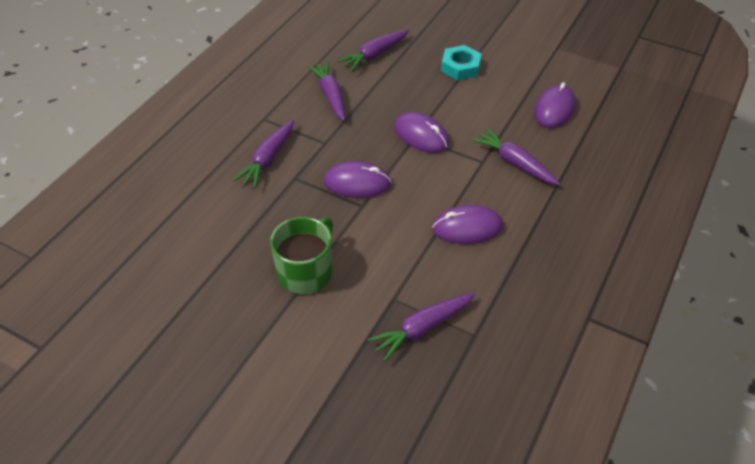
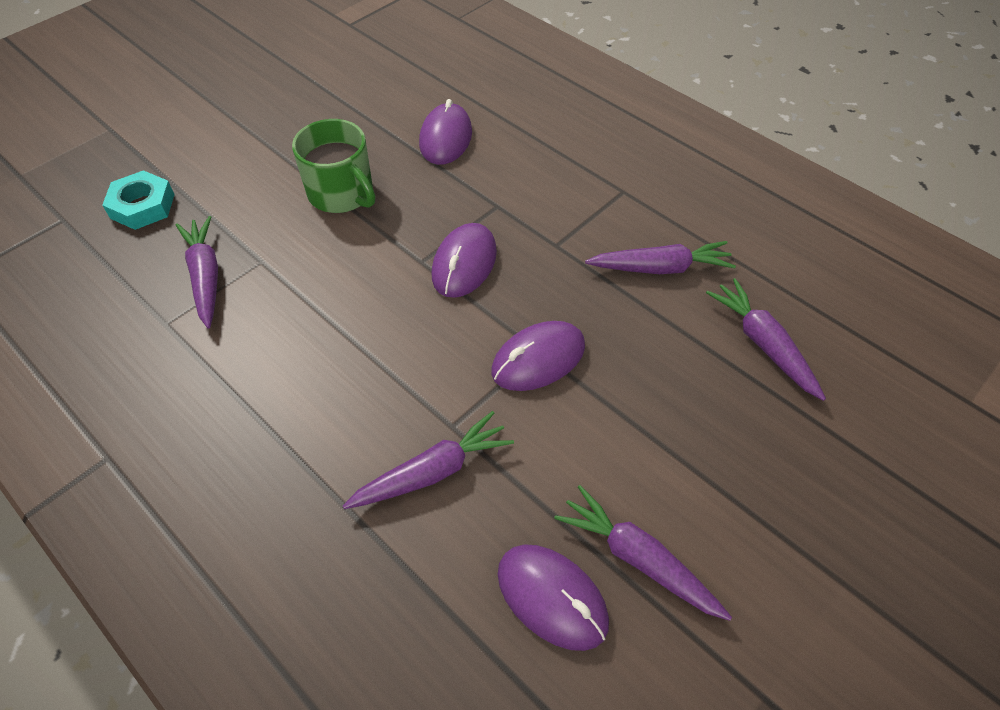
camera: 105 degrees right, 5 degrees up
purple carrot [233,120,294,188] -> purple carrot moved to [554,485,732,621]
purple mouse [432,205,503,244] -> purple mouse moved to [419,99,472,165]
turquoise nut [441,45,481,80] -> turquoise nut moved to [102,170,175,230]

